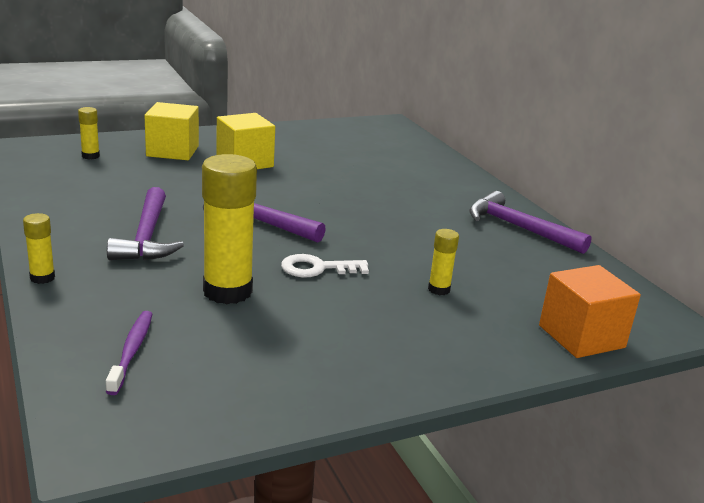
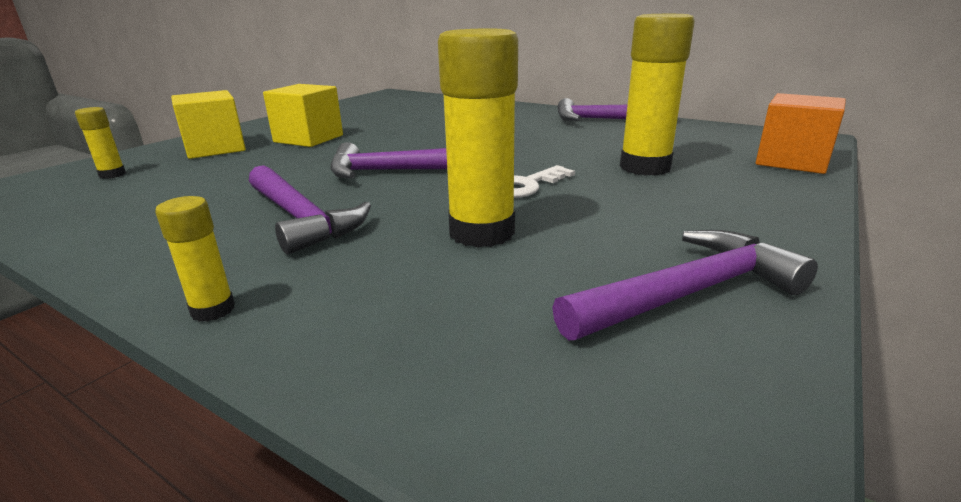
camera: 30 degrees left, 0 degrees up
purple toothbrush [106,311,152,395] -> none
yellow glue stick [428,229,459,295] -> yellow glue stick [620,14,695,176], size x2.09
none -> purple hammer [552,230,818,341]

